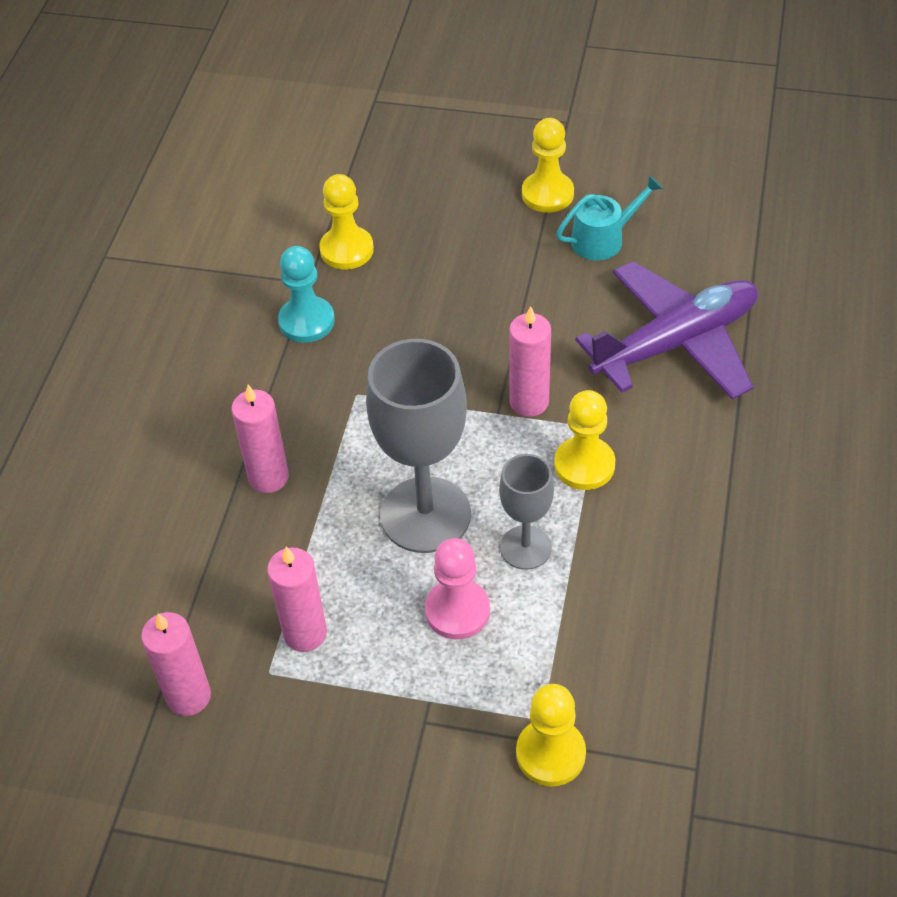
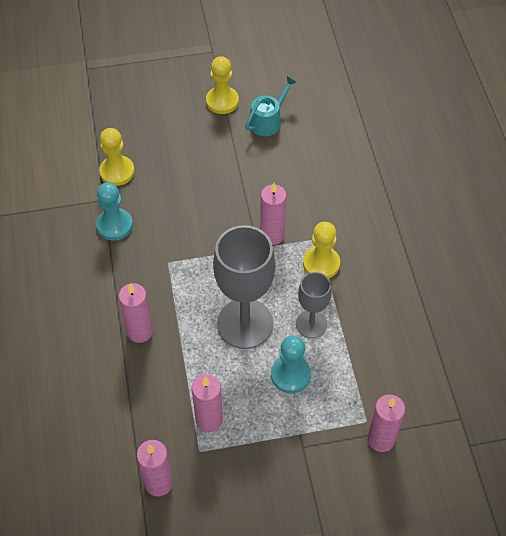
camera: 25 degrees left, 5 degrees up
pink pawn [425,538,490,639] -> turquoise pawn [271,336,311,393]
yellow pawn [516,684,586,787] -> pink candle [367,394,405,452]
purple plane [575,261,758,400] -> none

